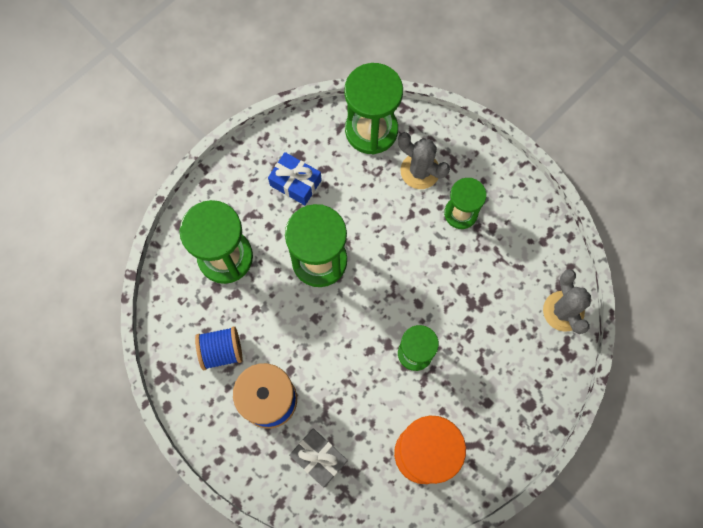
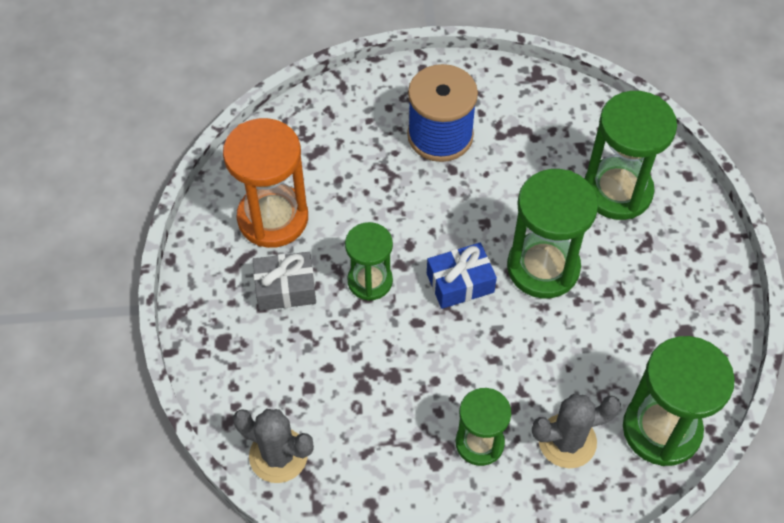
camera: 130 degrees right, 15 degrees down
blue spool [195,326,242,370] -> none
blue gift [268,152,322,205] -> blue gift moved to [427,243,497,309]
grey gift [289,429,348,487] -> grey gift moved to [253,252,316,311]

